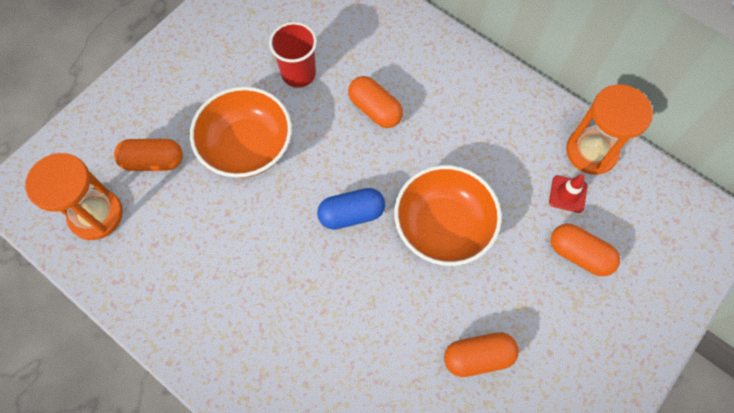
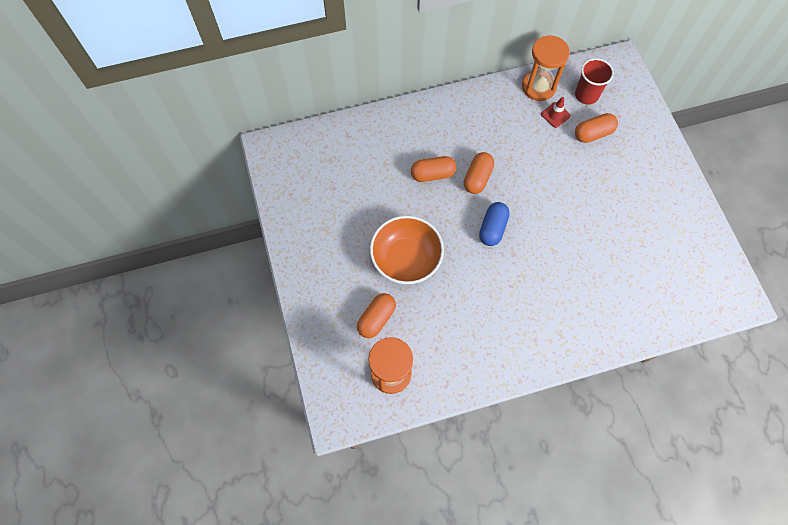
camera: 55 degrees left, 0 degrees up
red cup [269,22,317,88] -> red cup moved to [575,58,614,104]
orange bowl [394,165,502,266] -> none
orange capsule [444,332,519,377] -> orange capsule moved to [464,152,494,194]

